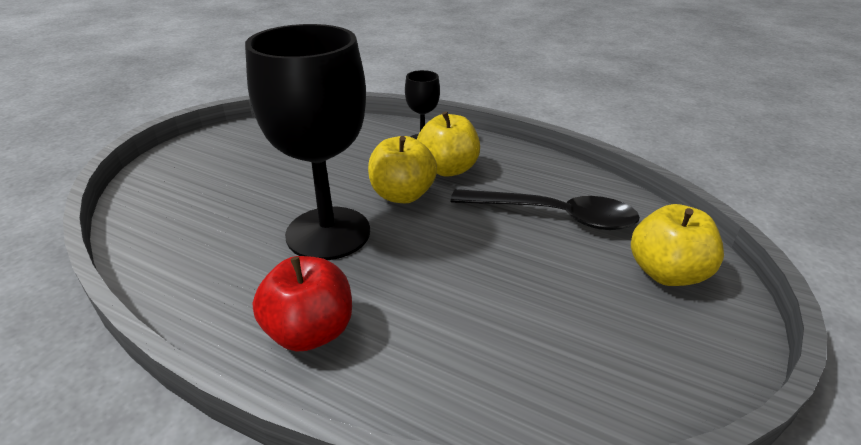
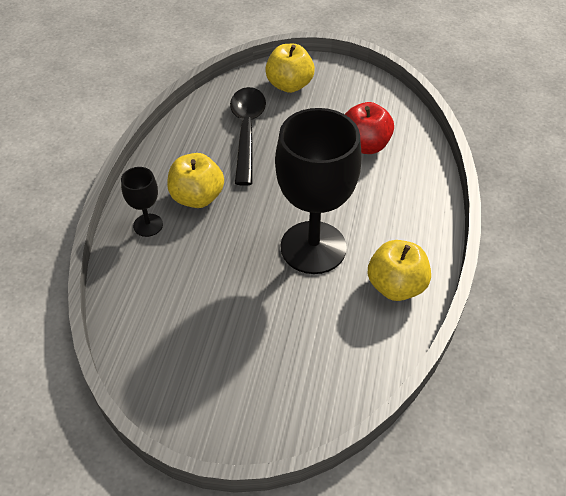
camera: 105 degrees left, 15 degrees up
red apple [253,256,352,351] -> red apple moved to [345,102,394,154]
yellow apple [368,136,437,203] -> yellow apple moved to [367,240,431,301]

